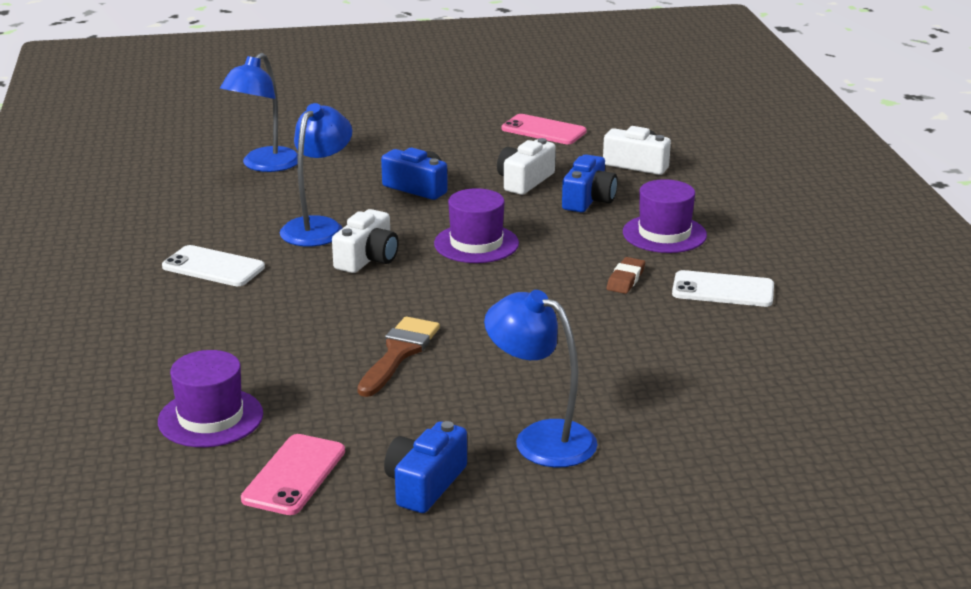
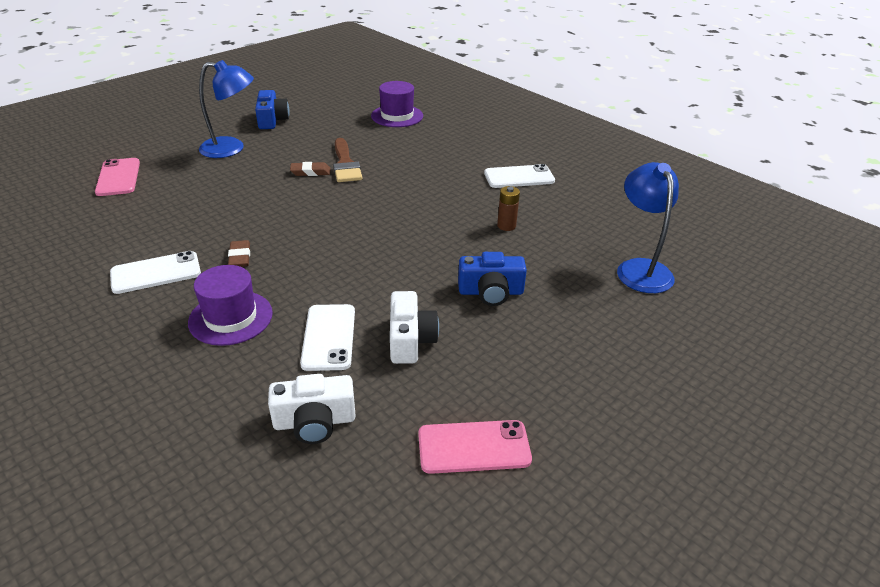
camera: 145 degrees right, 10 degrees up
pink phone [241,434,345,515] -> pink phone moved to [95,158,140,196]
blue lamp [280,103,352,246] -> brown battery [497,186,520,231]
white camera [332,209,399,273] -> none
purple hat [434,188,519,263] -> none
blue camera [562,154,618,212] -> white phone [300,304,355,371]
none -> brown eraser [290,162,331,176]

